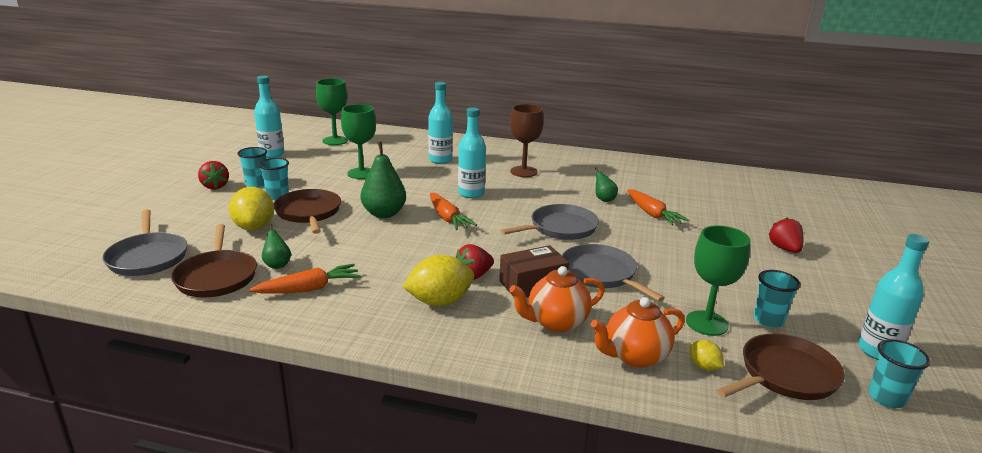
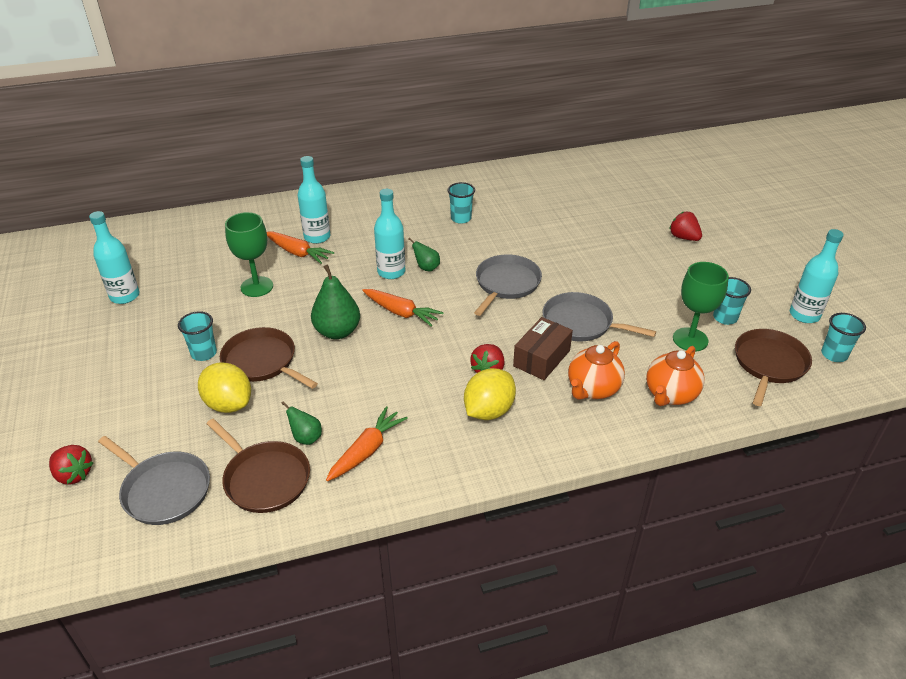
camera: 30 degrees left, 15 degrees up
red strawberry [198,161,229,189] -> red strawberry moved to [49,445,93,485]
turquoise cup [238,147,267,188] -> turquoise cup moved to [448,182,475,224]
green goblet [316,78,348,145] -> none
brown goblet [510,104,544,177] -> none
green pear [595,167,618,202] -> green pear moved to [408,238,440,272]
orange carrot [627,189,690,226] -> orange carrot moved to [267,231,334,264]
yellow lemon [690,340,724,371] -> none

